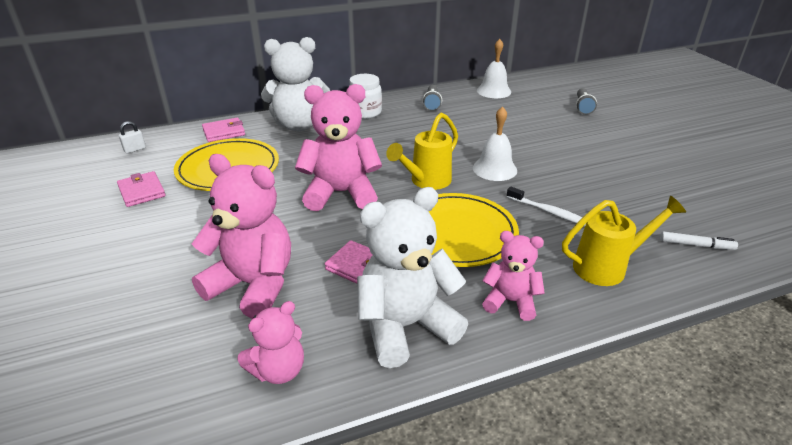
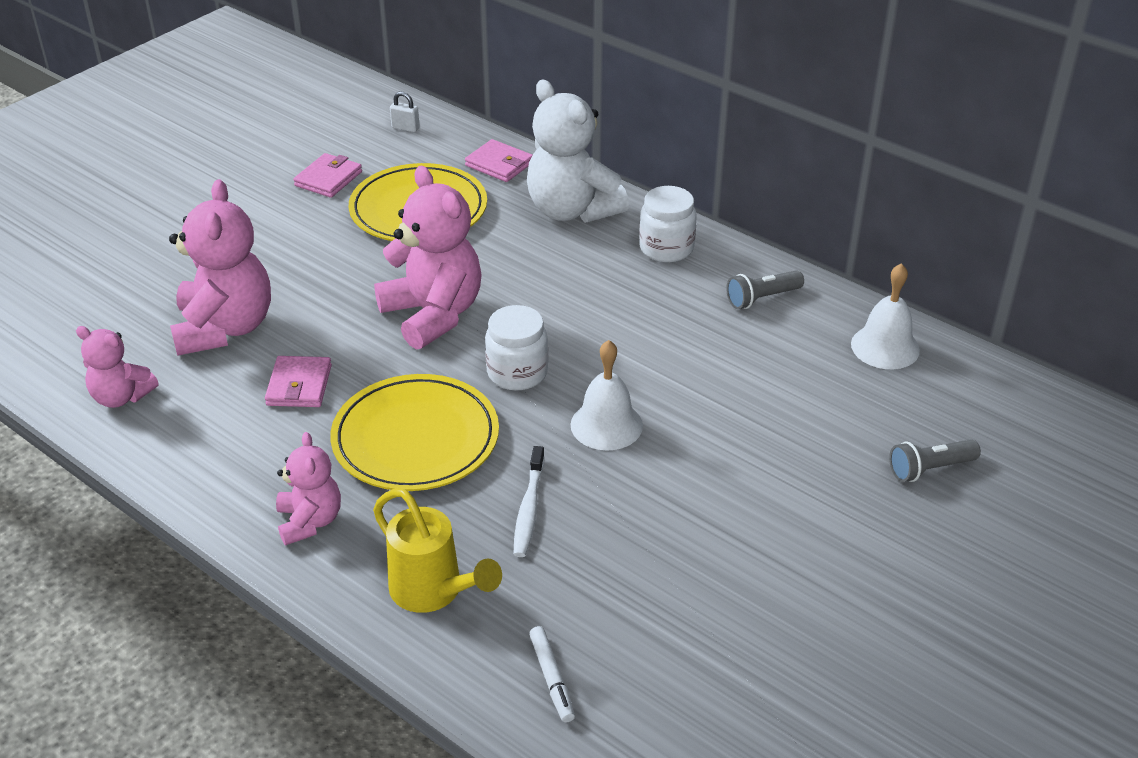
camera: 60 degrees right, 5 degrees up
white teddy bear [357,187,468,368] -> none
yellow watering can [386,113,458,190] -> white jar [485,305,548,391]

